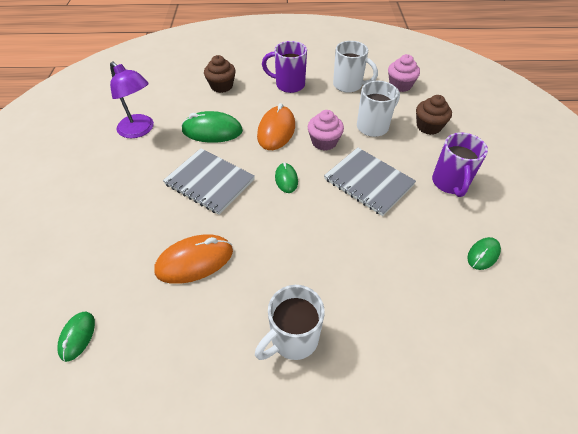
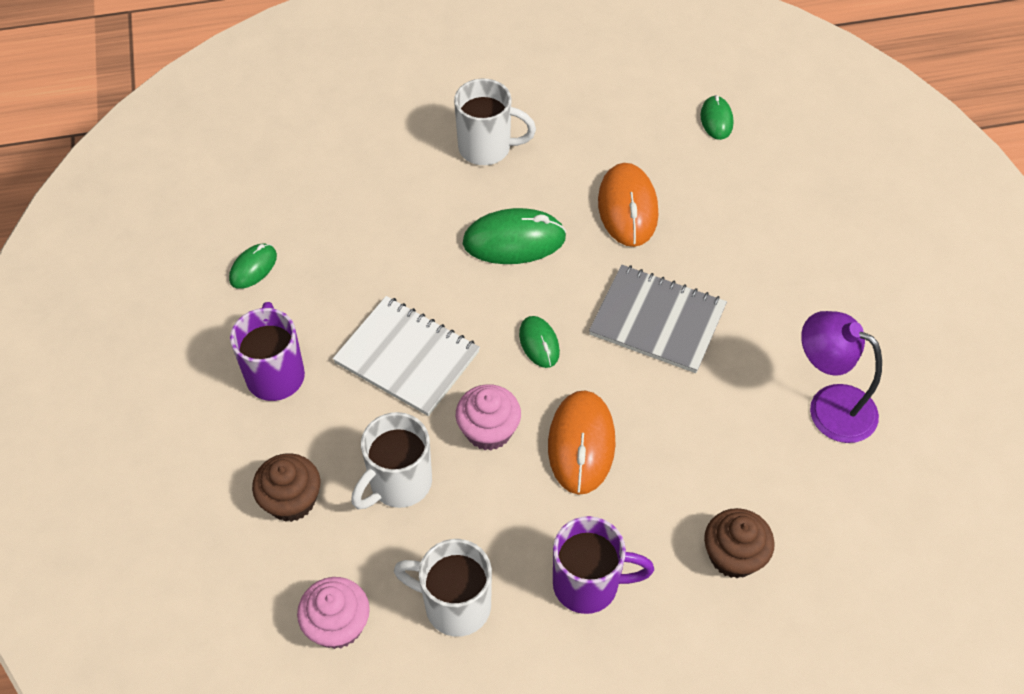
camera: 170 degrees right, 5 degrees up
orange mouse [154,234,233,284] -> orange mouse turned 60 degrees counterclockwise [598,163,658,247]
green mouse [181,111,243,143] -> green mouse moved to [463,208,566,264]
white mug [255,285,325,360] -> white mug turned 60 degrees clockwise [454,78,536,165]
grey notebook [324,147,416,216] -> white notebook [333,296,480,416]

